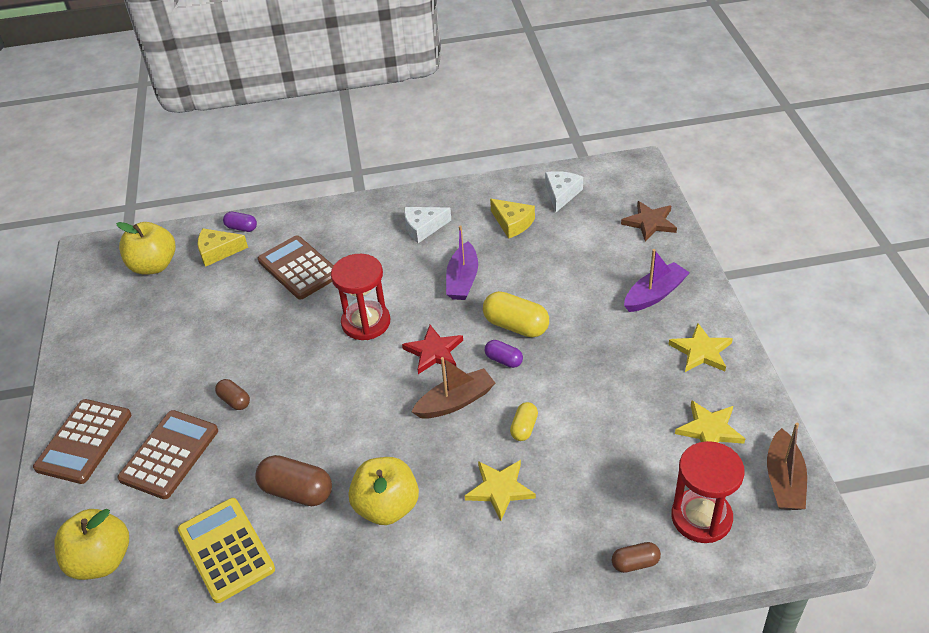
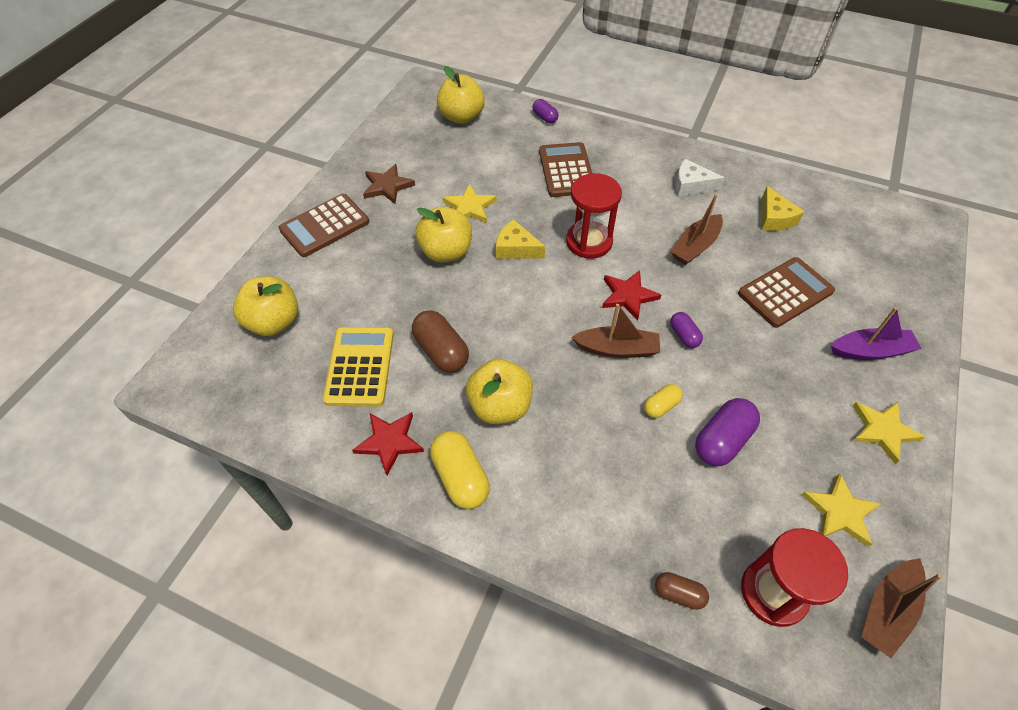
camera: 30 degrees right, 10 degrees up
brown calculator [117,410,218,499] -> brown calculator moved to [738,257,835,328]
yellow cheese [198,228,248,267] -> yellow cheese moved to [496,219,545,259]
brown capsule [215,379,250,410] -> yellow apple [416,206,472,262]
purple boat [446,225,478,300] -> brown boat [670,194,723,265]
yellow star [465,460,536,521] -> yellow star moved to [443,183,497,223]
yellow capsule [483,291,549,337] -> yellow capsule moved to [430,431,490,509]
white cheese [545,171,583,212] -> none
brown star [621,201,677,241] -> brown star moved to [363,164,415,204]
none -> red star [352,412,424,476]
none -> purple capsule [695,398,760,466]

